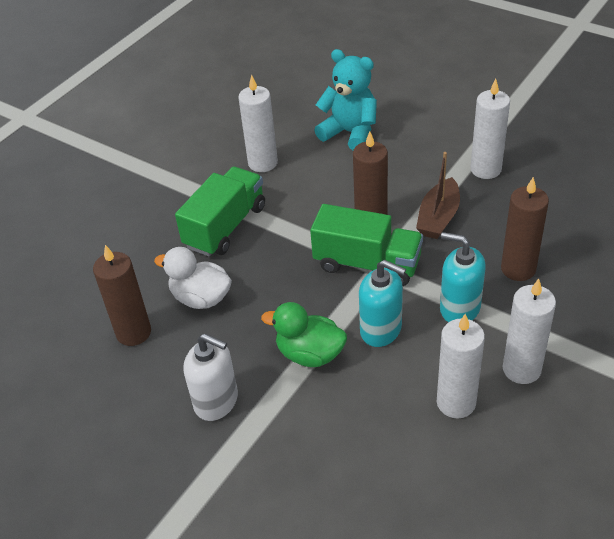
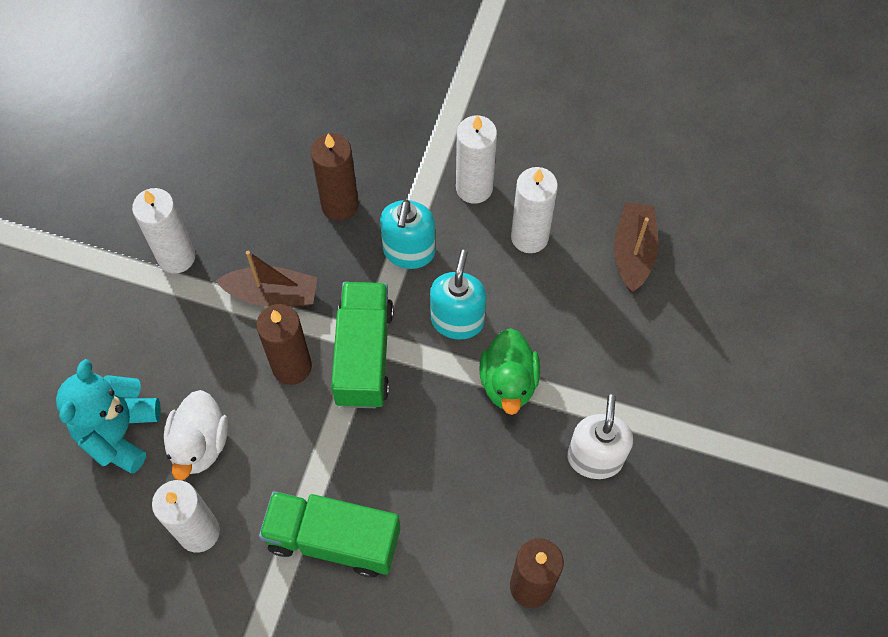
camera: 110 degrees left, 20 degrees up
white duck [154,247,232,309] -> white duck moved to [164,390,228,480]
none -> brown boat [614,202,658,292]

